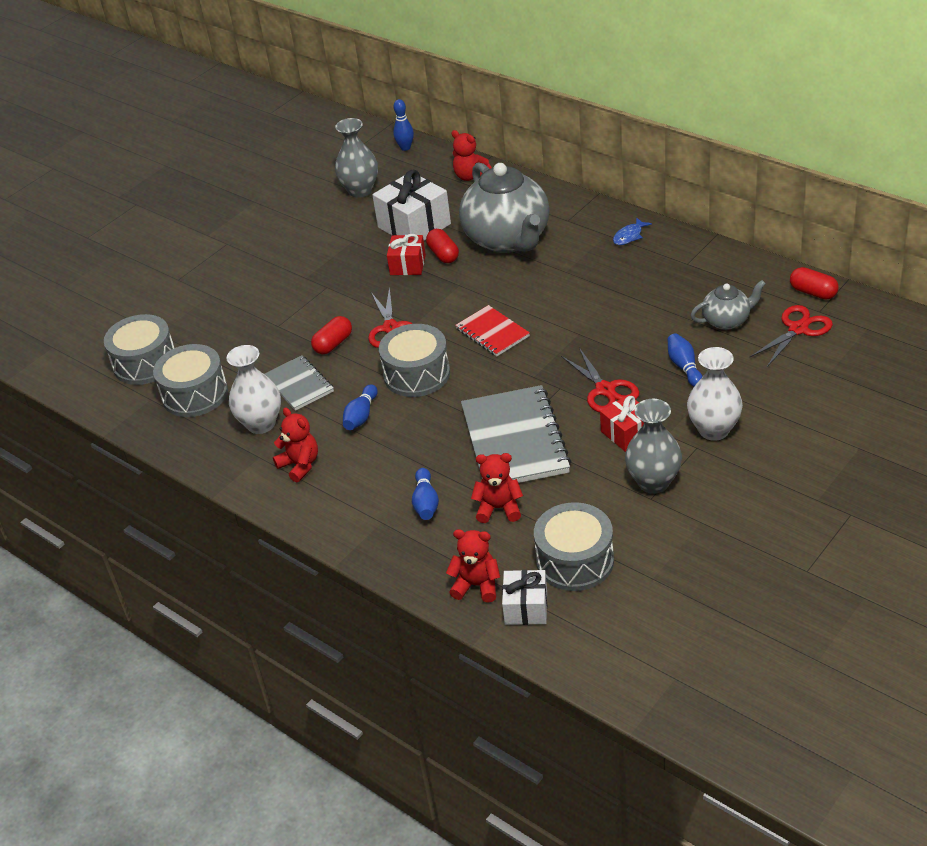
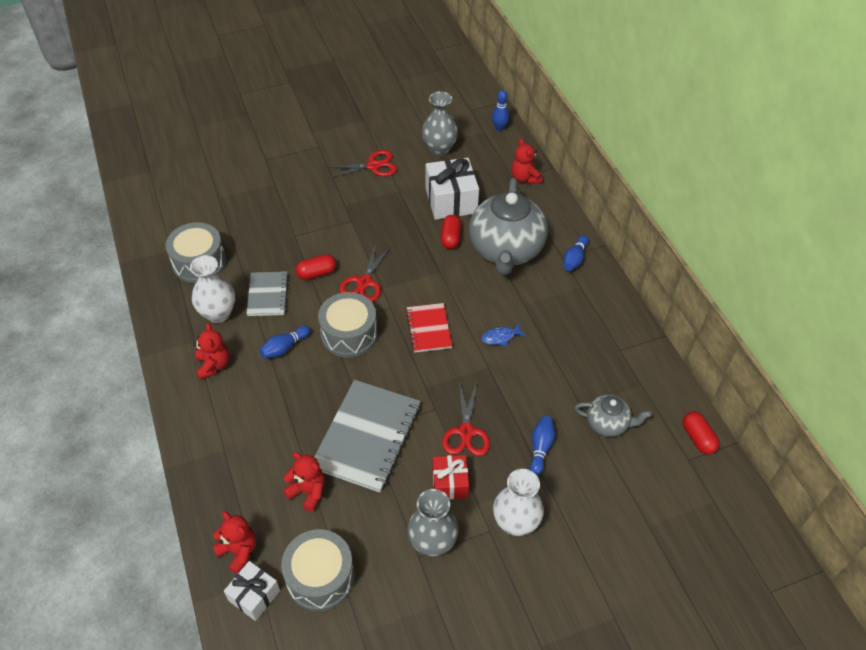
camera: 25 degrees right, 10 degrees up
grey drum [104,314,174,385] -> none
red gift [387,234,426,275] -> none
blue bowling pin [412,468,439,520] -> blue bowling pin moved to [563,235,589,271]
blue fish [613,217,652,245] -> blue fish moved to [481,323,526,346]
red scissors [749,305,833,367] -> red scissors moved to [325,150,397,178]

